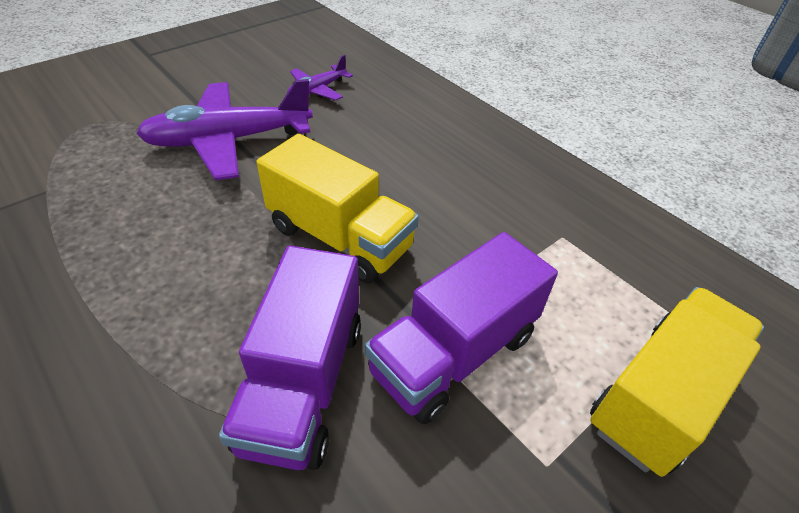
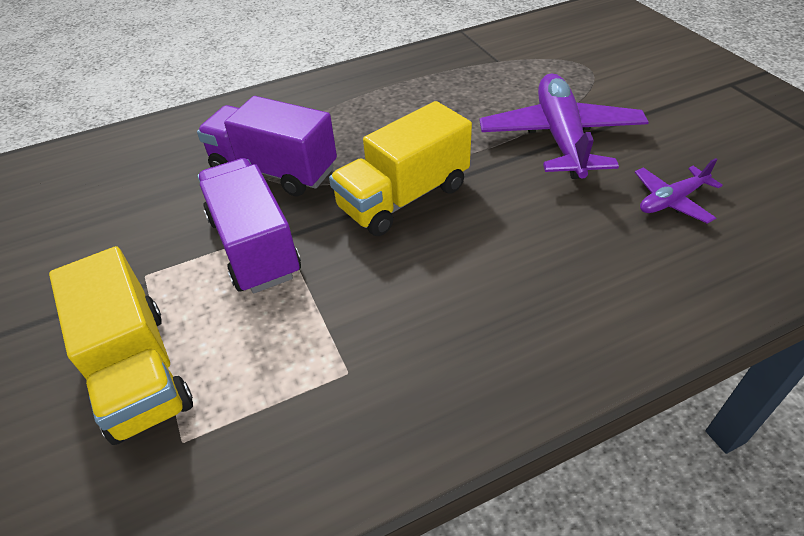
camera: 110 degrees right, 0 degrees up
purple plane [287,55,353,100] -> purple plane turned 90 degrees counterclockwise [635,158,723,224]

